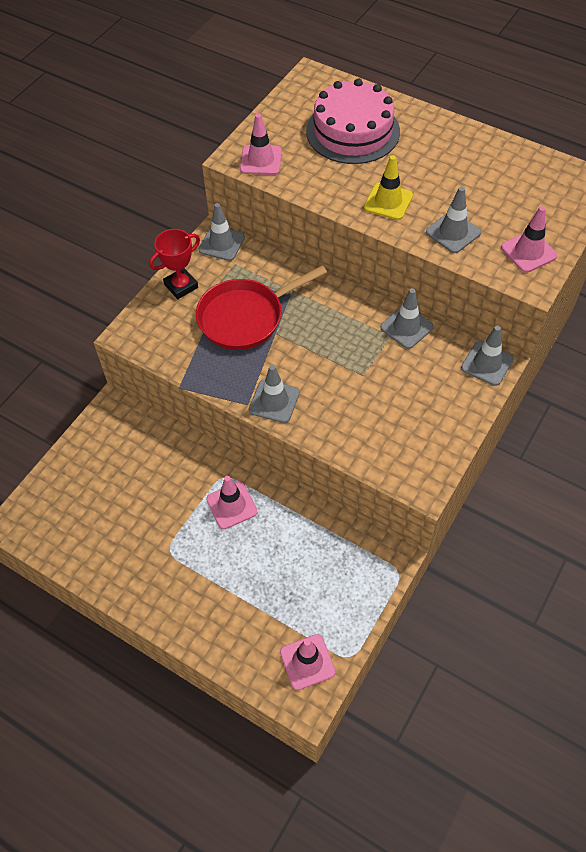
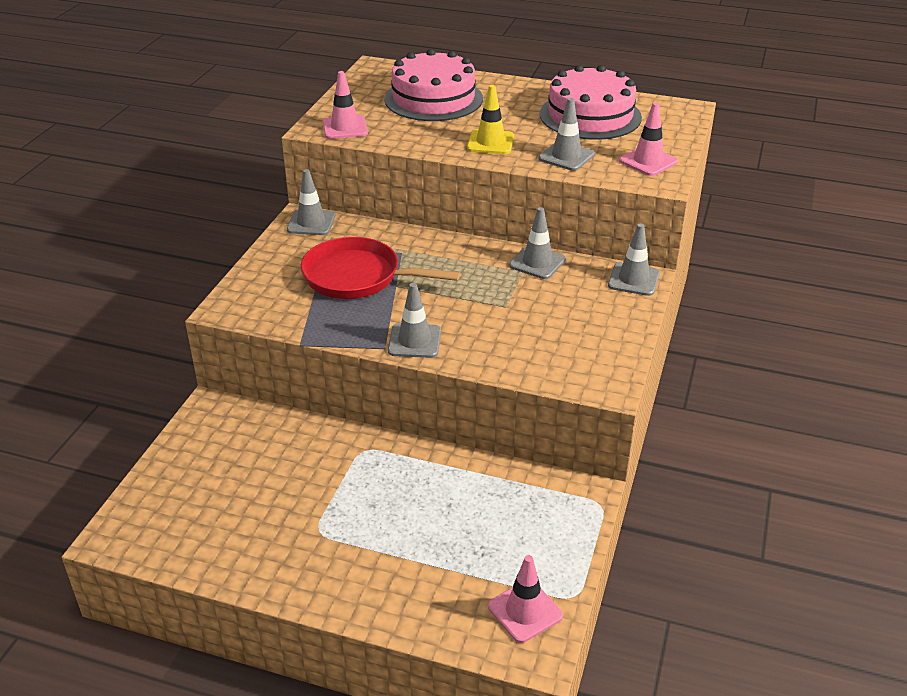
camera: 15 degrees left, 20 degrees down
red trophy [149,229,200,299] -> none
red pan [196,265,327,350] -> red pan turned 60 degrees clockwise [301,237,460,299]
pink traffic cone [206,476,258,529] -> none
none -> pink cake [540,65,642,140]

